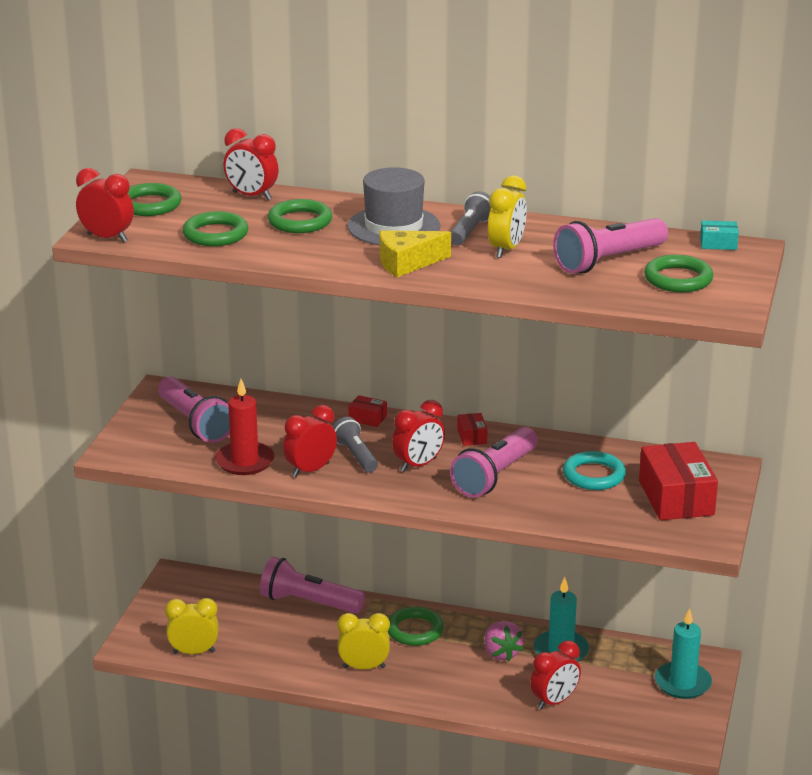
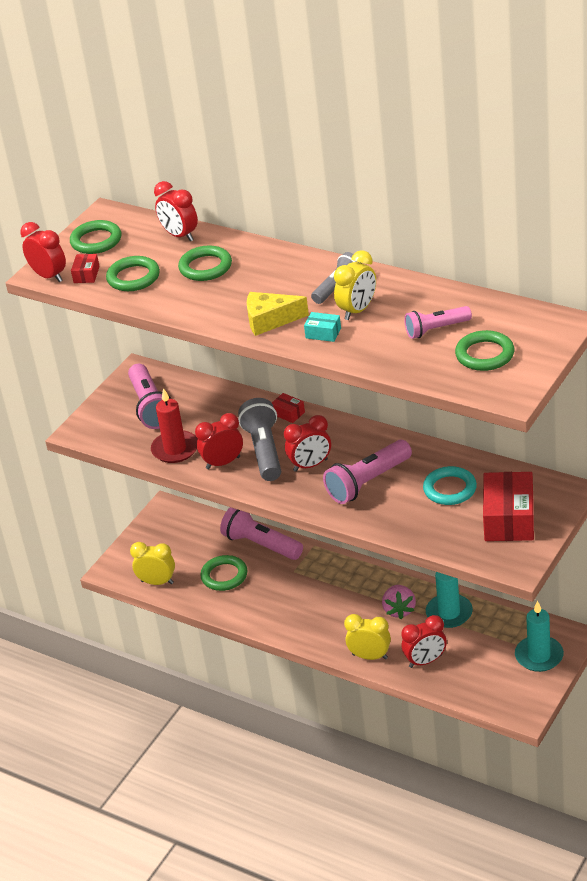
camera: 20 degrees right, 10 degrees up
grey flashlight [333,417,378,472] -> grey flashlight [238,398,281,481], size x1.59
yellow clock [337,613,390,669] -> yellow clock moved to [344,614,391,660]
grey hat [347,167,440,245] -> none
green ring [388,607,444,646] -> green ring moved to [200,555,247,591]
red box [457,413,487,446] -> red box moved to [71,254,100,283]
pink flashlight [553,218,668,273] -> pink flashlight [404,306,472,339], size x0.63
turquoise box [700,220,739,250] -> turquoise box moved to [304,312,341,342]

